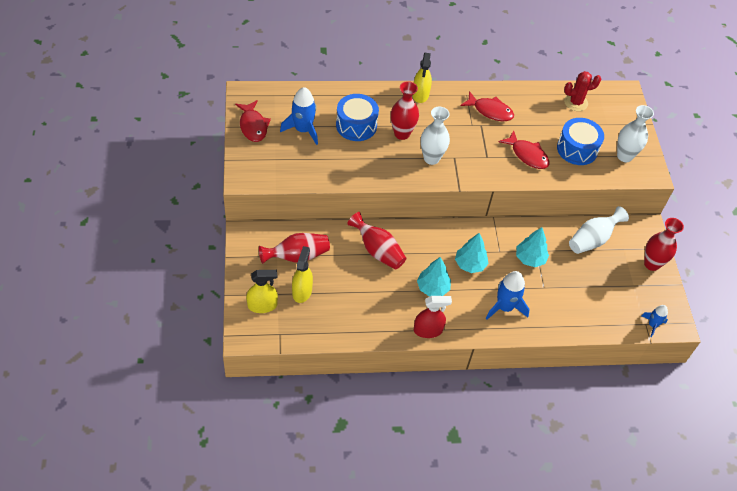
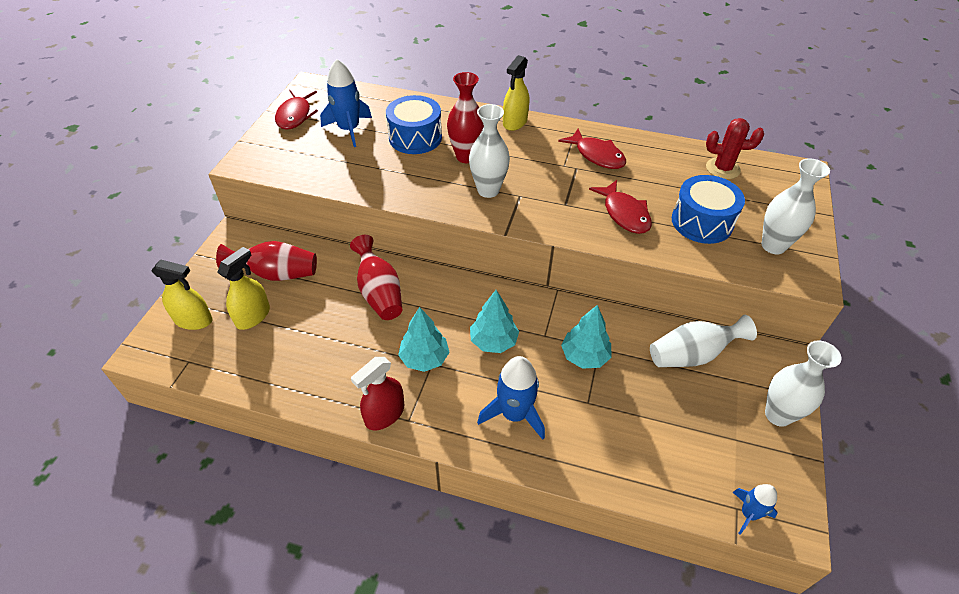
camera: 25 degrees right, 5 degrees down
red spray bottle [414,296,452,338] -> red spray bottle turned 120 degrees clockwise [351,357,404,430]
red vase [644,218,684,271] -> white vase [765,340,842,427]

